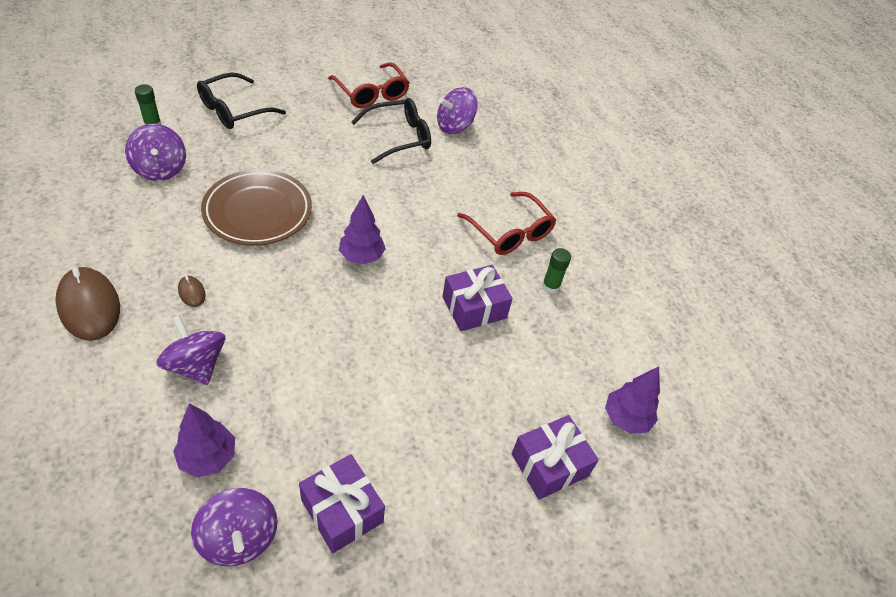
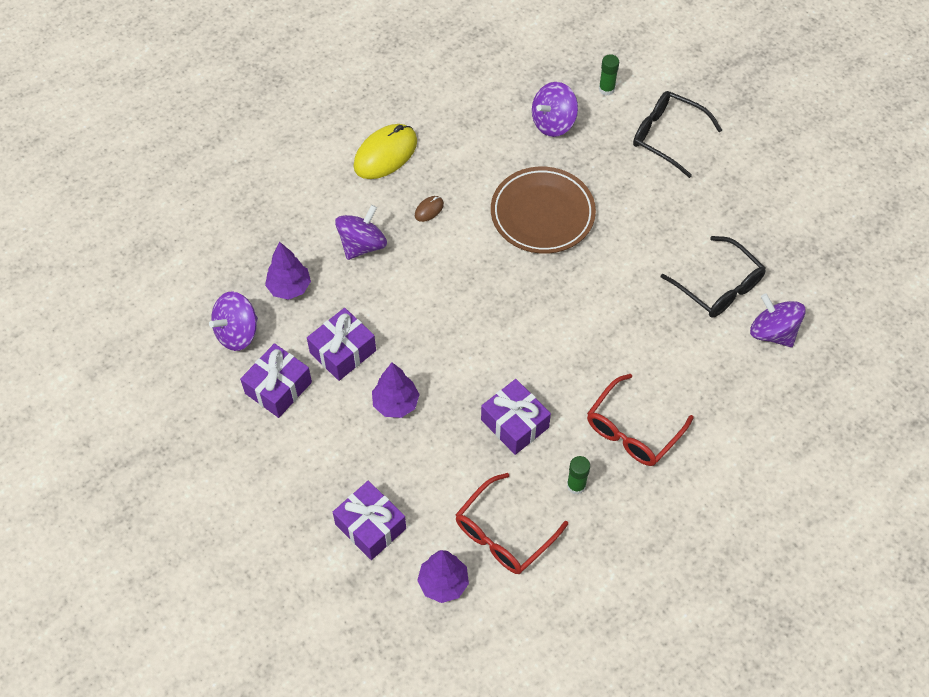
camera: 80 degrees right, 10 degrees up
brown mouse [55,267,120,341] -> yellow mouse [354,124,417,179]
red glasses [328,62,410,108] -> red glasses moved to [455,473,568,574]
purple tree [339,195,386,264] -> purple tree moved to [372,362,420,418]
none -> purple gift [307,308,376,381]

